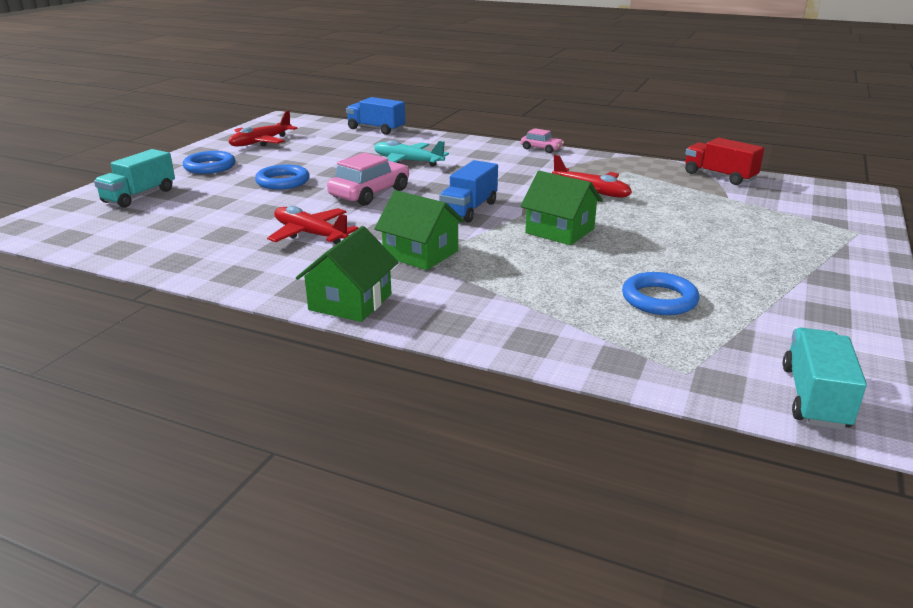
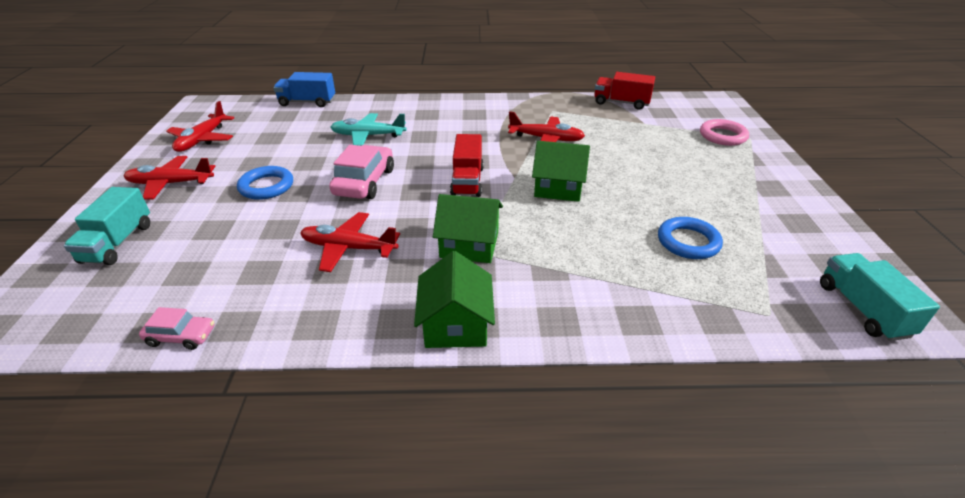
camera: 25 degrees left, 10 degrees up
blue ring [183,151,235,174] -> red plane [124,156,215,200]
blue truck [439,160,498,223] -> red truck [450,134,484,197]
pink car [521,128,564,153] -> pink car moved to [139,307,215,350]
none -> pink ring [700,119,749,146]

